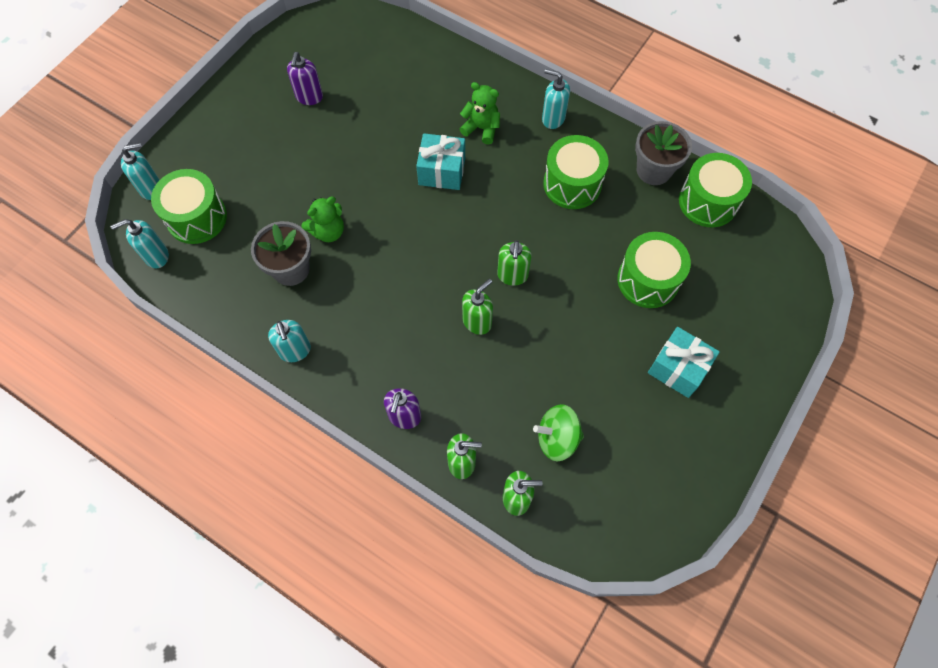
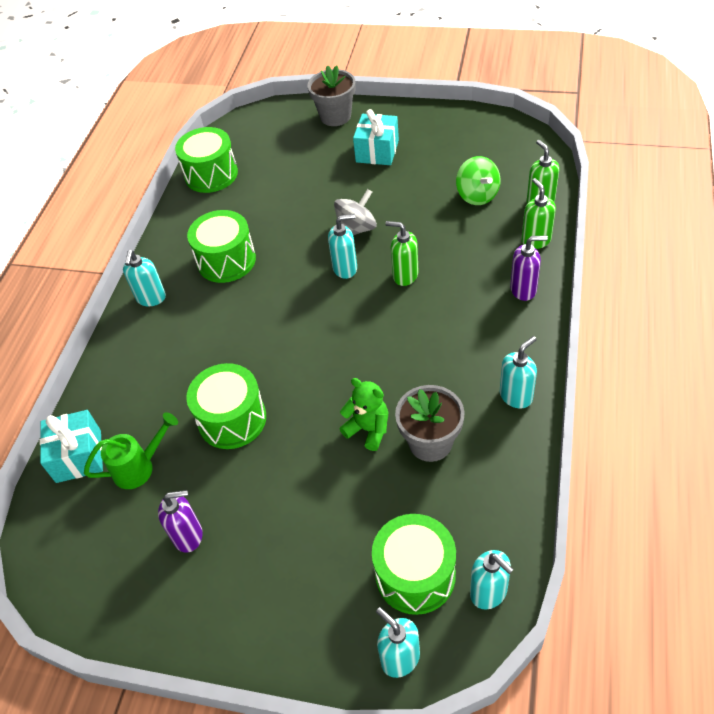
camera: 105 degrees left, 15 degrees down
turquoise gift [416,133,465,190] -> turquoise gift moved to [40,410,103,483]
green teddy bear [460,82,500,144] -> none
green soap dispenser [497,240,532,286] -> turquoise soap dispenser [328,214,357,279]
green drum [617,232,691,308] -> green drum moved to [186,363,266,449]
grey flower pot [635,121,692,185] -> grey flower pot moved to [308,65,356,126]
none -> green watering can [84,412,178,489]
none -> grey spinning top [334,189,377,235]

